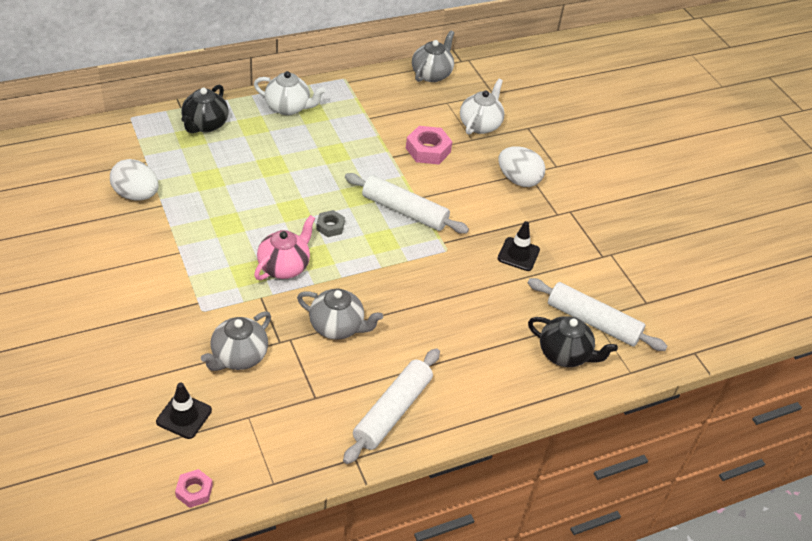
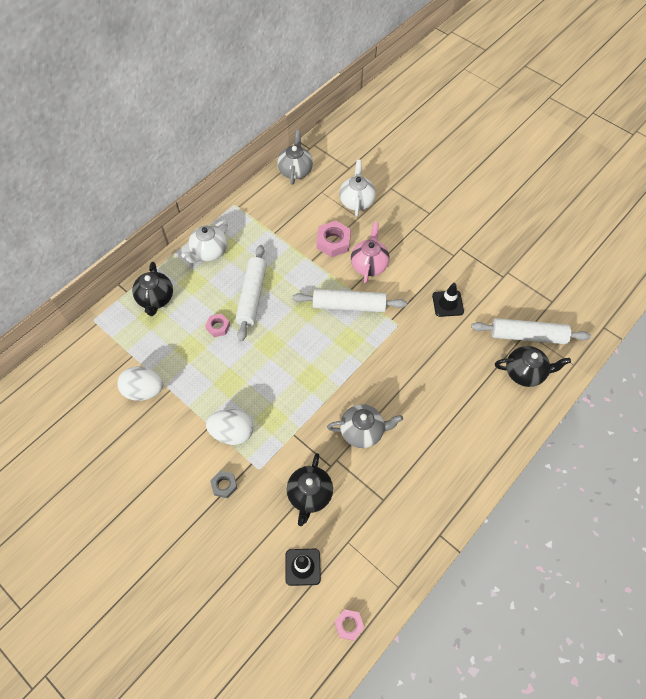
camera: 20 degrees left, 15 degrees up
grey teapot [201,311,271,371] -> black teapot [287,453,333,526]
white teapot [254,71,326,115] -> white teapot turned 135 degrees clockwise [181,220,228,263]
pink teapot [254,215,315,280] -> pink teapot moved to [351,222,389,283]
grey nut [316,210,345,237] -> grey nut moved to [210,471,238,498]
white rolling pin [343,348,440,464] -> white rolling pin moved to [235,245,267,342]
white egg [498,146,545,187] -> white egg moved to [206,409,253,445]
none -> pink nut [205,314,230,337]

